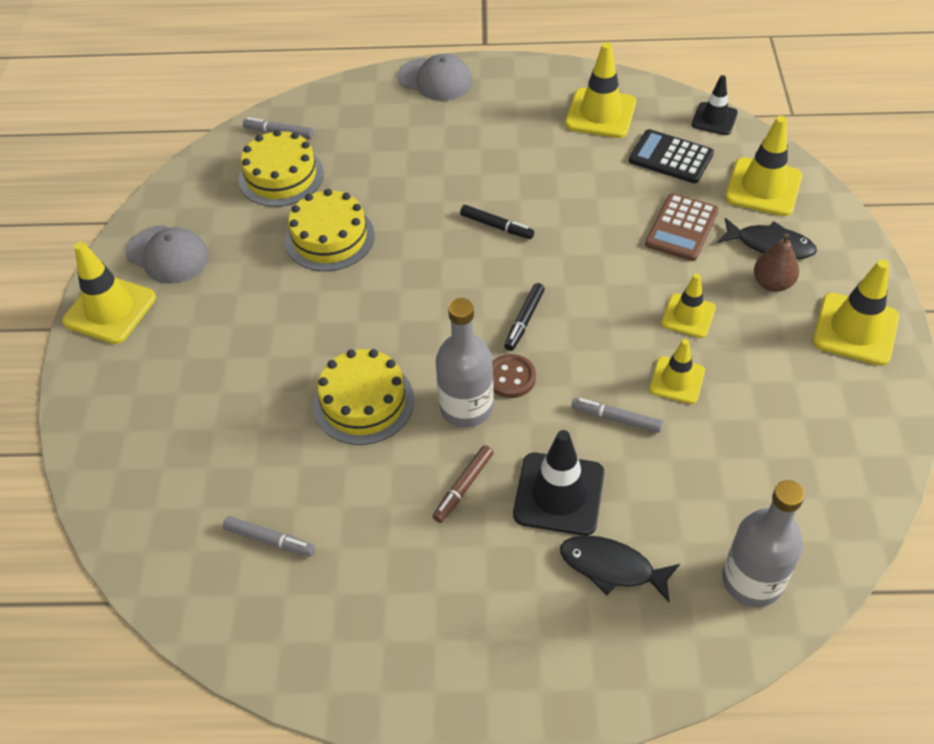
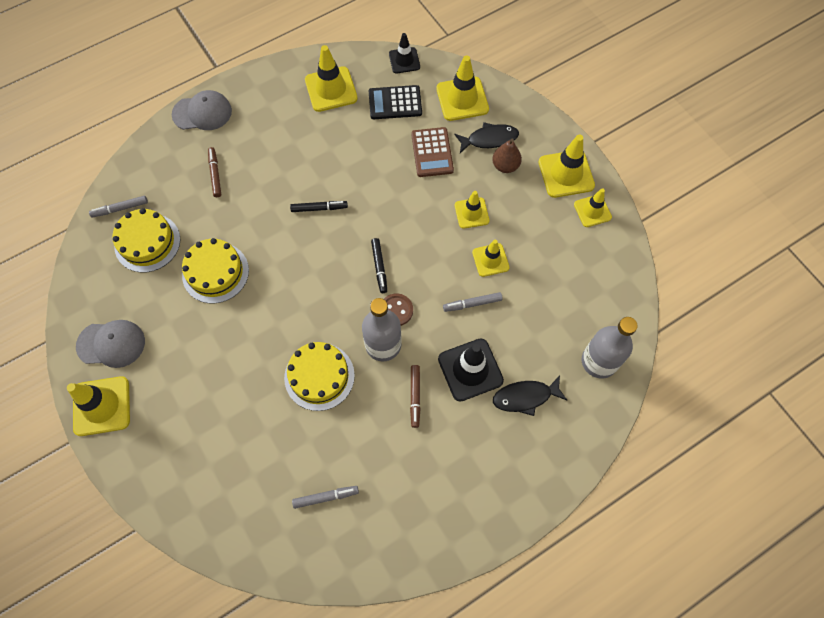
camera: 35 degrees left, 15 degrees up
none -> brown marker [208,147,221,197]
none -> yellow traffic cone [574,188,612,227]

